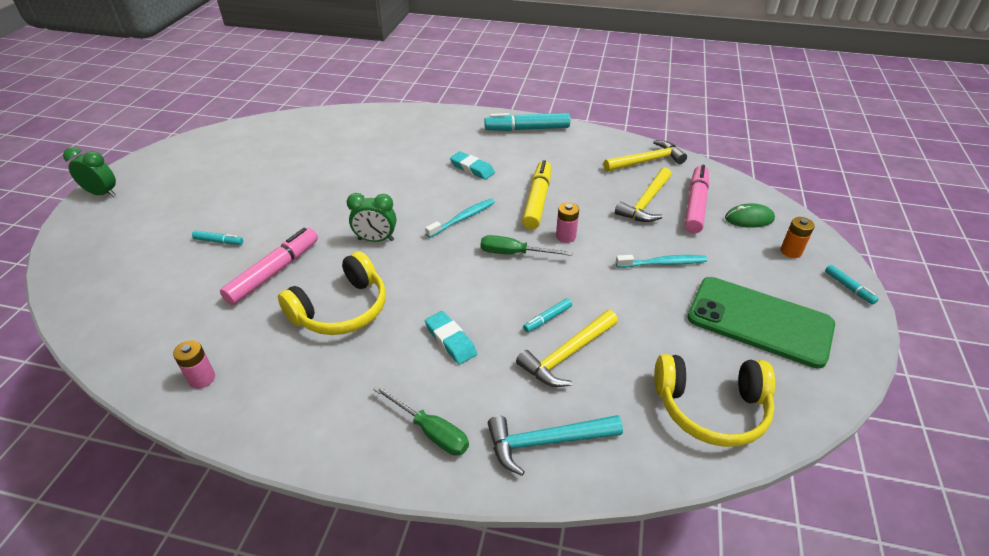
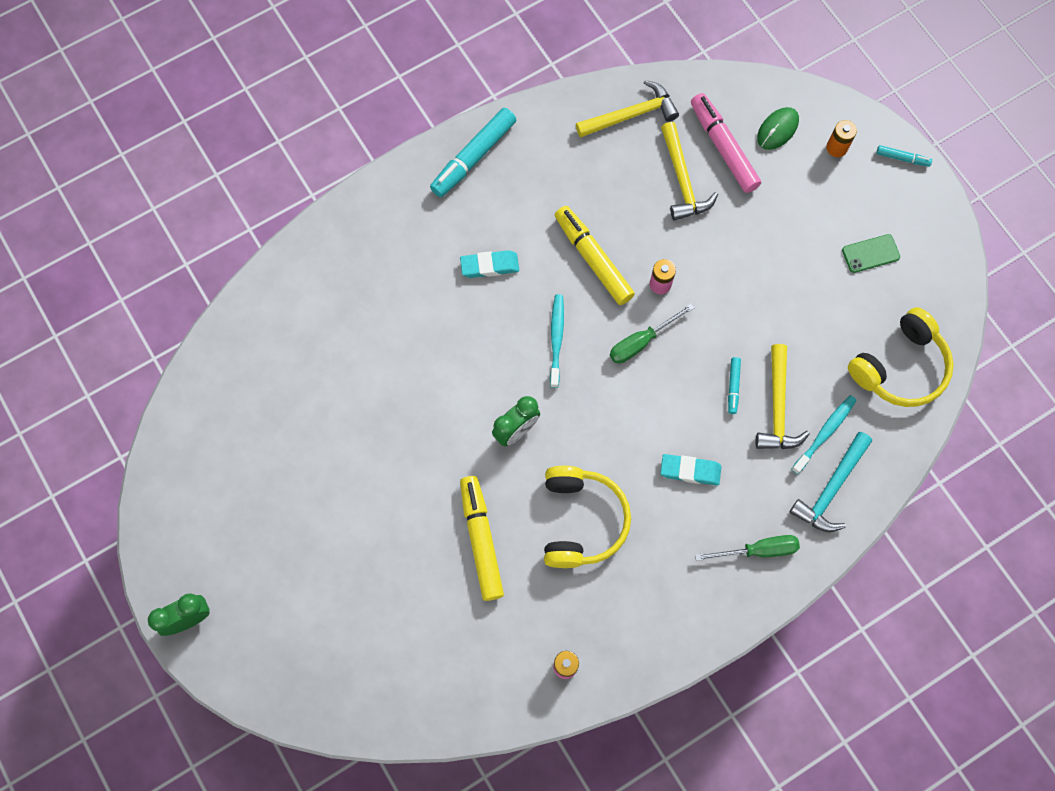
camera: 45 degrees left, 30 degrees up
turquoise marker [192,231,243,245] -> none
pink marker [220,228,318,305] -> yellow marker [460,476,504,601]
yellow hammer [604,140,687,172] -> yellow hammer turned 45 degrees clockwise [576,80,679,138]
turquoise toothbrush [616,255,707,268] -> turquoise toothbrush moved to [791,395,857,474]
green phone [687,277,835,369] -> green phone [842,234,900,273], size x0.43

